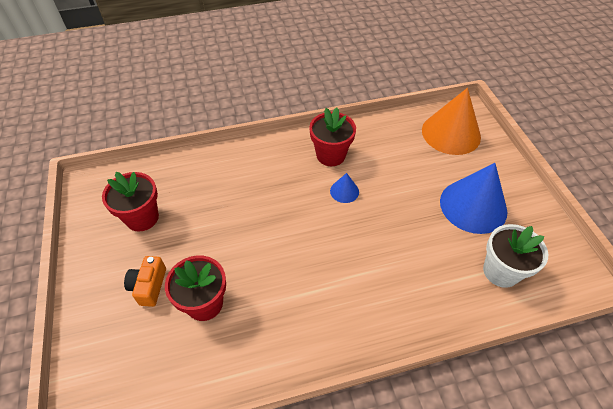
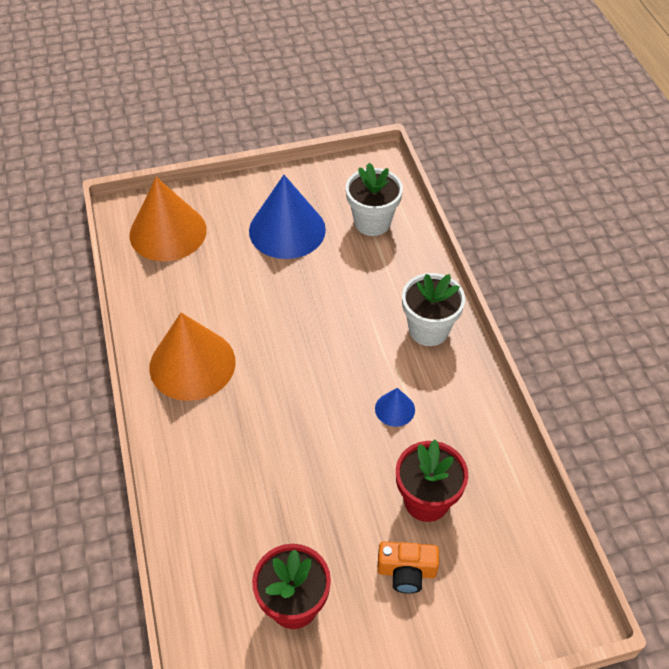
camera: 90 degrees left, 0 degrees up
red flower pot [309,107,356,166] -> orange cone [149,313,236,401]
blue cone [330,173,359,203] -> blue cone moved to [375,388,415,427]
none -> white flower pot [402,273,465,346]

